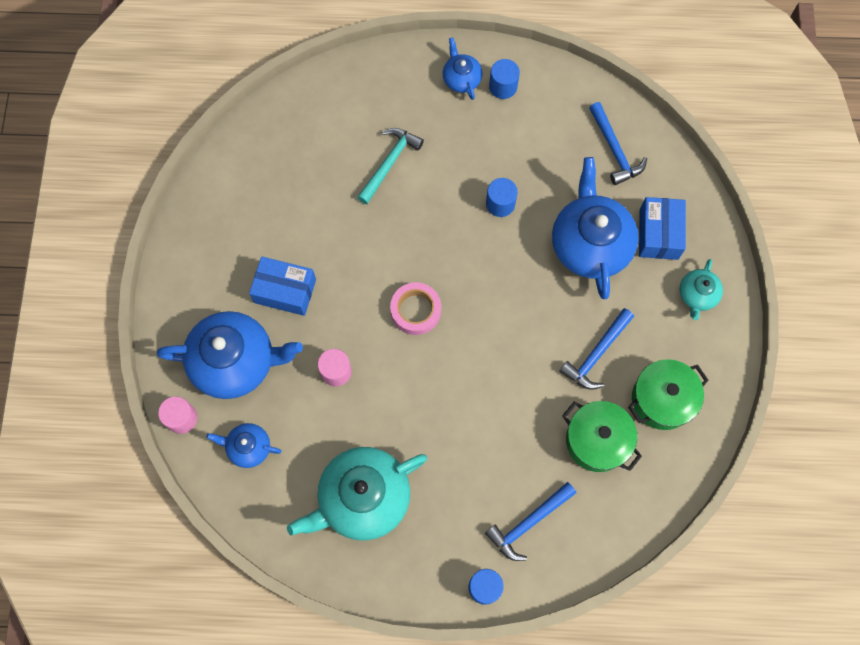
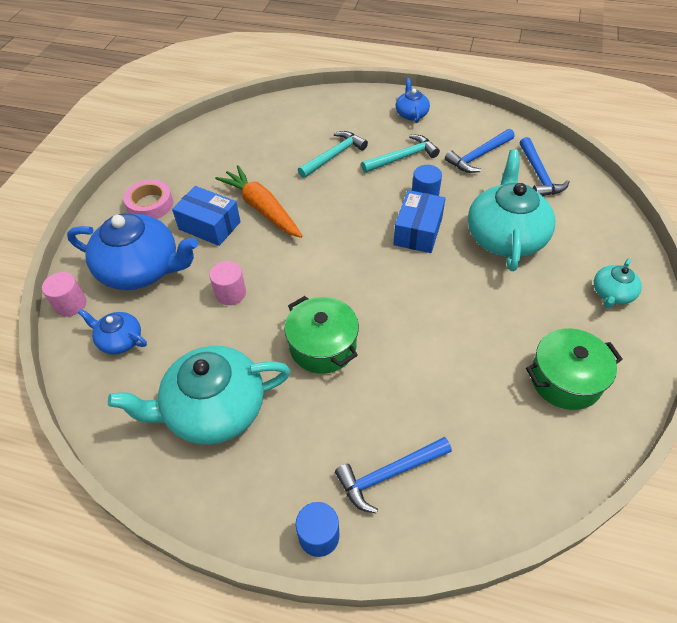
camera: 15 degrees right, 20 degrees down
pink tape [390,282,441,335] -> pink tape moved to [123,180,173,219]
blue cylinder [489,59,520,99] -> none
blue teapot [552,157,639,299] -> turquoise teapot [468,149,555,271]
blue hammer [559,308,634,390] -> blue hammer moved to [445,129,515,173]
green pot [562,401,642,472] -> green pot moved to [284,296,359,374]
blue box [639,197,686,260] -> blue box moved to [394,190,445,253]
none -> orange carrot [215,165,303,238]
none -> turquoise hammer [361,135,440,173]

